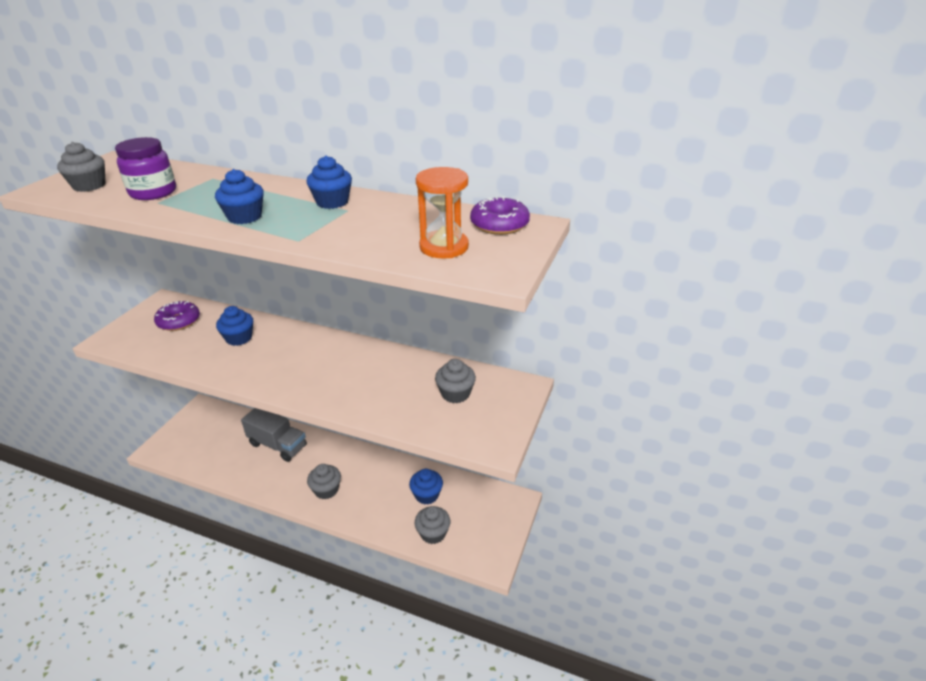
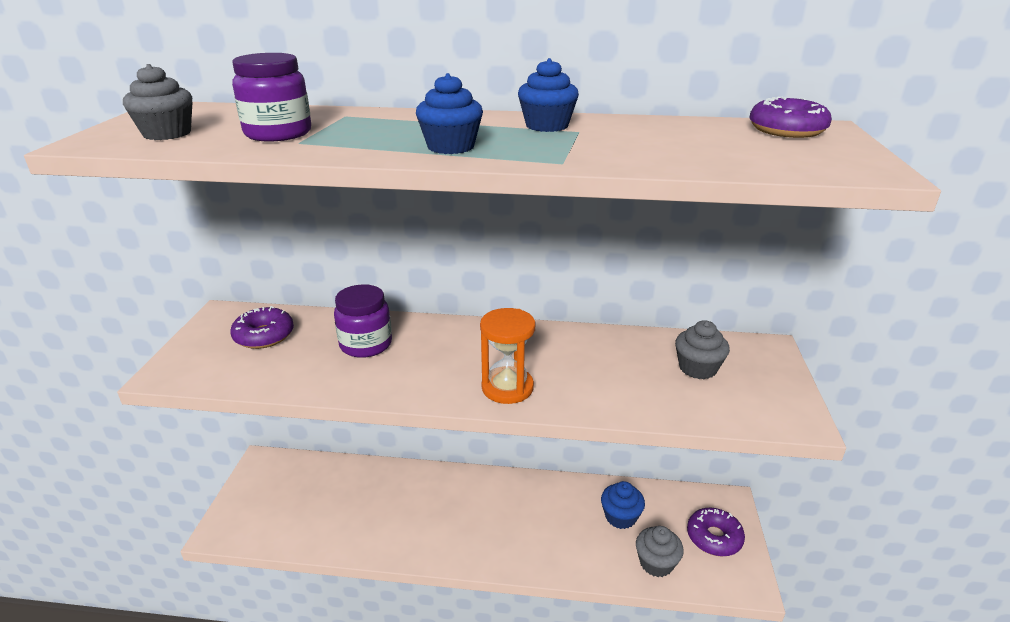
camera: 15 degrees left, 5 degrees down
blue cupcake [216,306,253,346] -> purple jar [334,284,392,358]
grey truck [241,408,307,462] -> none
grey cupcake [307,464,341,499] -> none
orange hourglass [416,167,469,258] -> orange hourglass moved to [480,308,536,404]
none -> purple donut [687,508,745,557]

